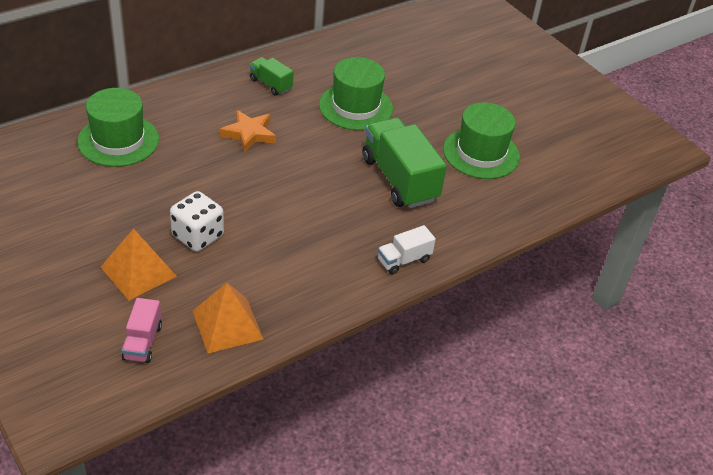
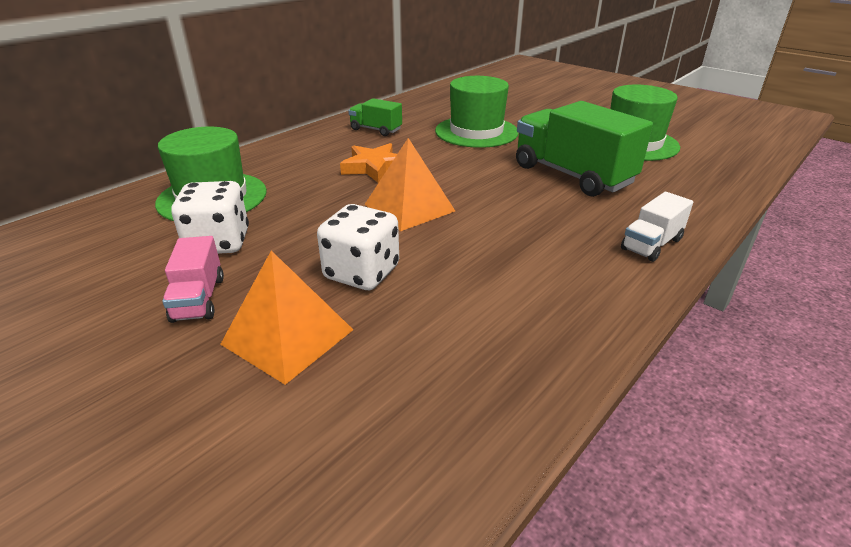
camera: 10 degrees left, 10 degrees down
pink truck [122,298,162,363] -> pink truck moved to [162,236,224,323]
orange pyramid [193,283,263,353] -> orange pyramid moved to [364,138,455,231]
none -> white dice [171,181,249,254]

